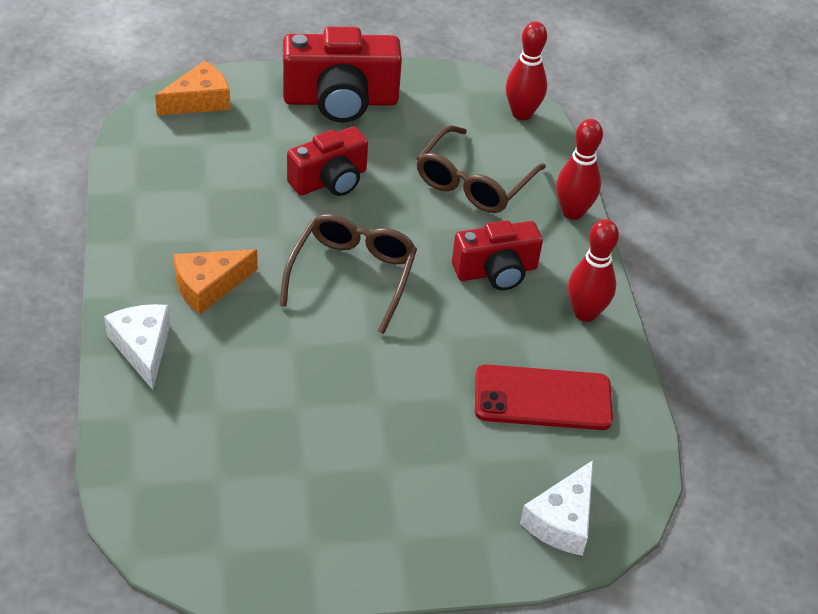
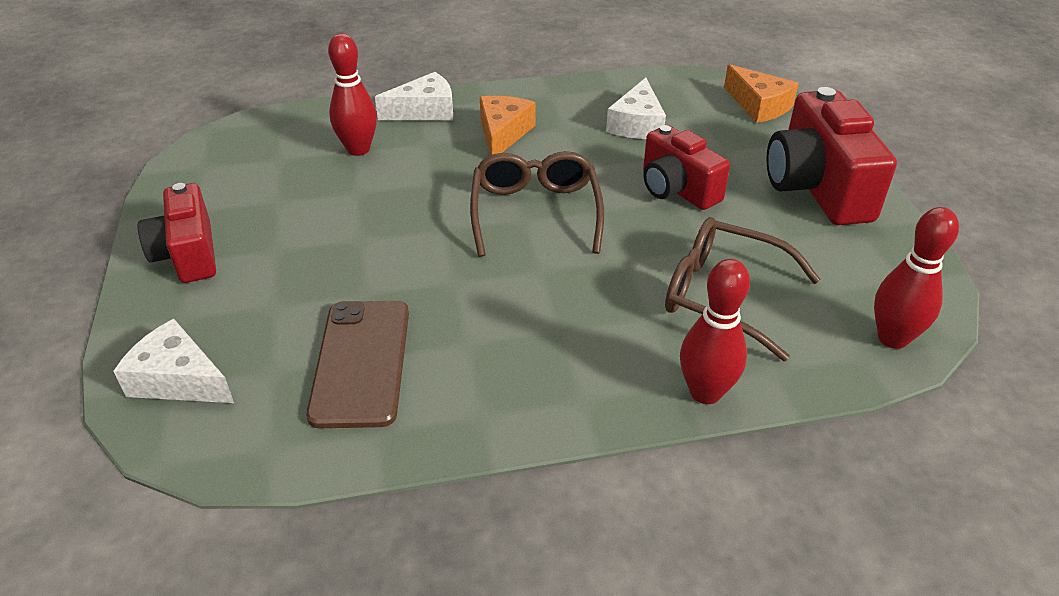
camera: 90 degrees right, 5 degrees down
orange cheese [173,249,258,314] -> orange cheese turned 45 degrees clockwise [480,96,536,156]
brown glasses [279,214,417,334] -> brown glasses turned 105 degrees counterclockwise [470,151,604,257]
red camera [452,220,543,290] -> red camera moved to [138,183,216,283]
red phone [475,364,613,430] -> brown phone [306,301,409,428]
red bowling pin [568,219,619,322] -> red bowling pin moved to [328,33,377,156]
none -> white cheese [606,78,666,139]

